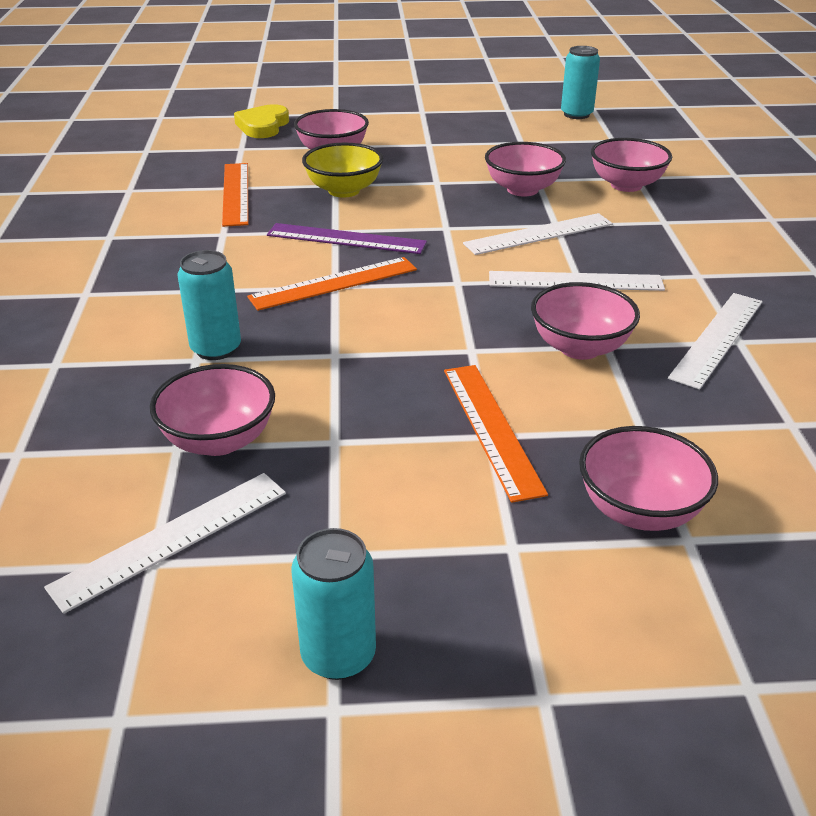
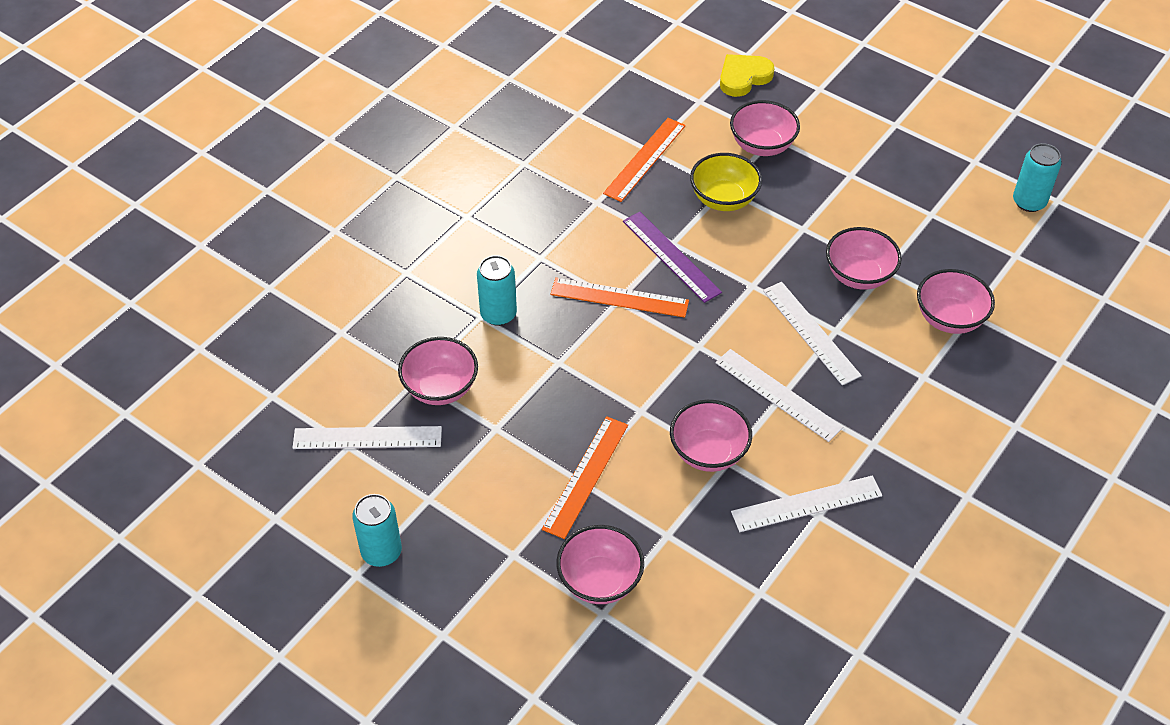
camera: 40 degrees right, 15 degrees up
white ruler [463,213,613,255] -> white ruler turned 45 degrees clockwise [763,282,862,385]

